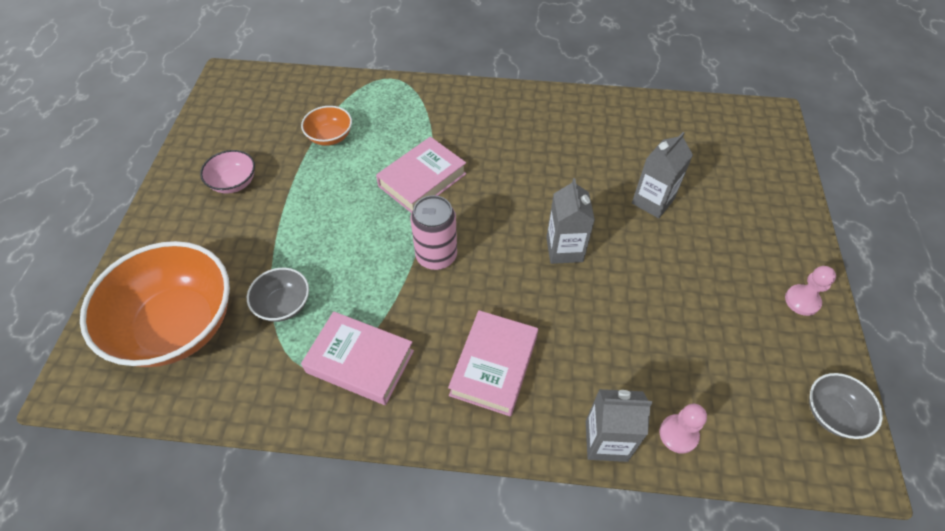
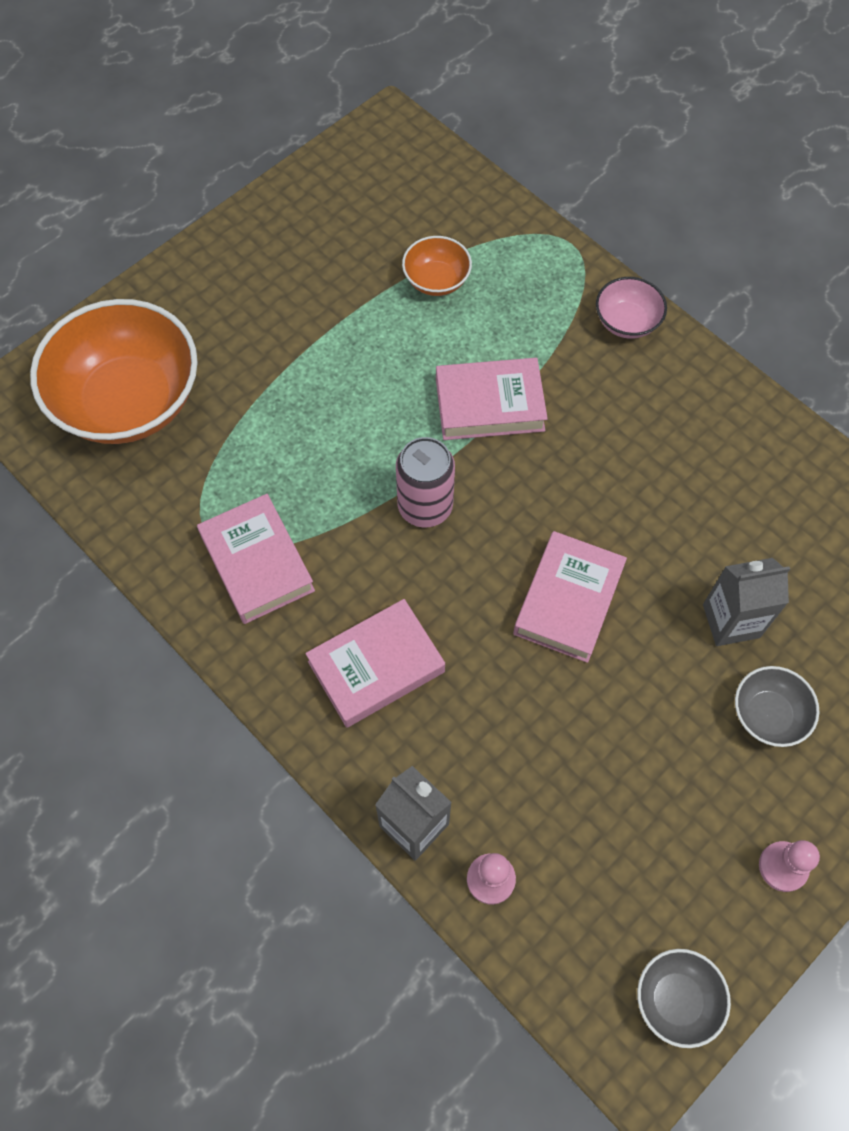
camera: 40 degrees right, 10 degrees up
pink bowl [200,150,255,194] -> pink bowl moved to [596,277,667,339]
grey bowl [247,268,309,322] -> grey bowl moved to [735,666,819,747]
grey carton [546,178,595,264] -> pink book [513,531,627,663]

